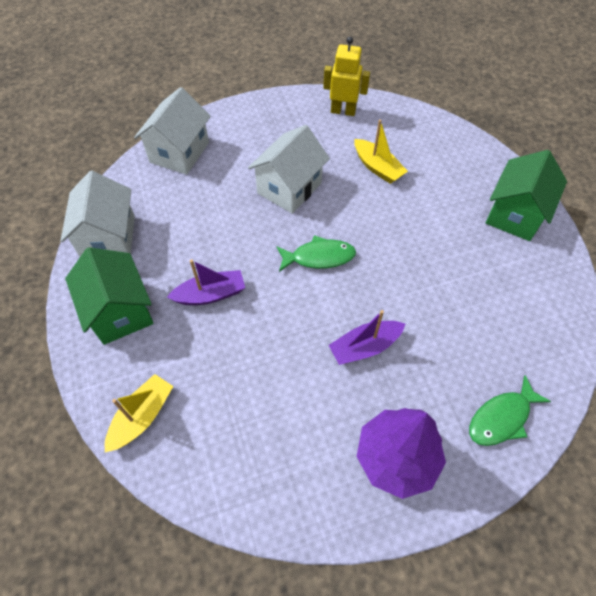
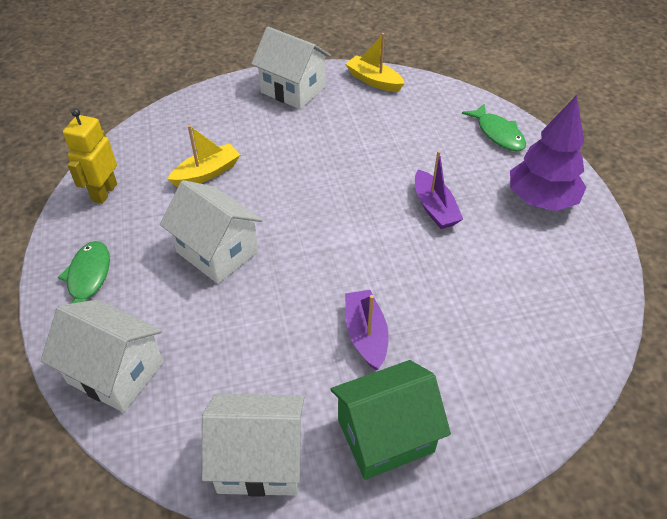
camera: 85 degrees left, 10 degrees down
yellow boat [105,374,173,452] -> yellow boat moved to [345,33,405,92]
green fish [276,235,356,272] -> green fish moved to [58,241,110,304]
green house [485,150,567,241] -> white house [251,26,331,109]

